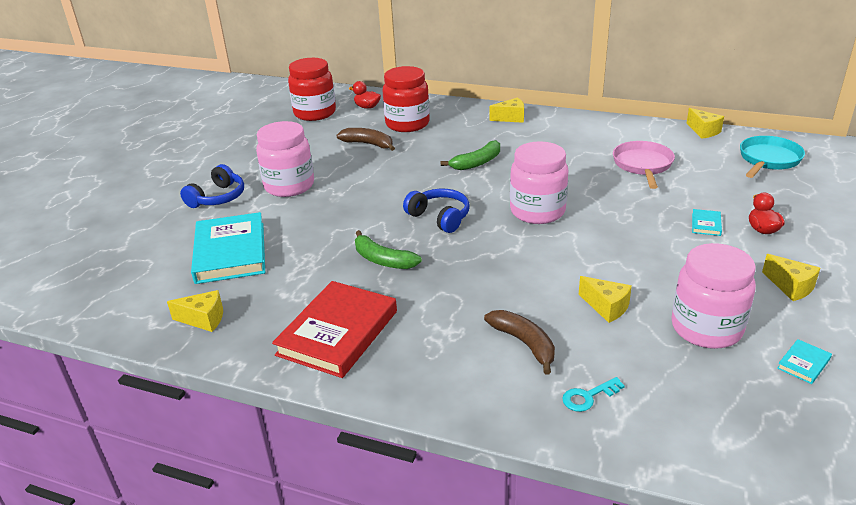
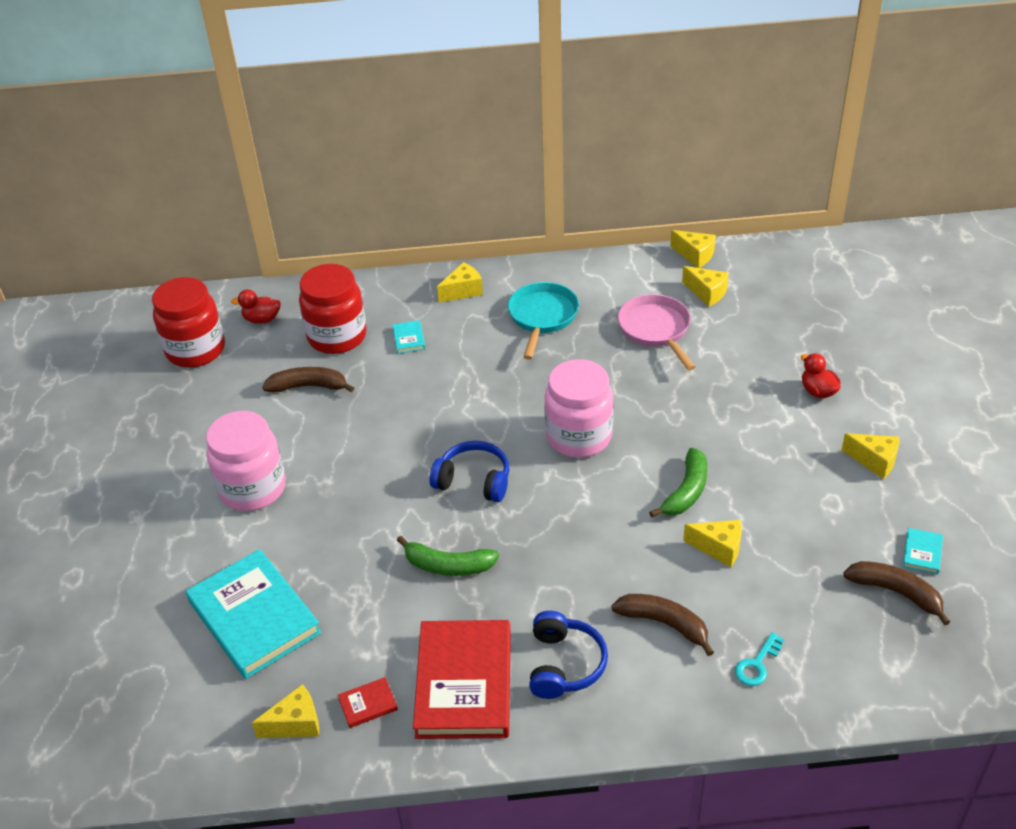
camera: 25 degrees left, 10 degrees up
blue headphones [180,164,244,208] -> blue headphones moved to [529,611,608,699]
green banana [441,140,500,170] -> green banana moved to [649,448,707,517]
pink jar [671,243,756,349] -> none
turquoise book [692,209,722,236] -> turquoise book moved to [393,320,425,354]
turquoise pan [740,136,805,178] -> turquoise pan moved to [508,282,579,360]
none -> red book [338,677,398,728]
none -> yellow cheese [682,266,729,307]
none -> brown banana [843,561,950,626]

